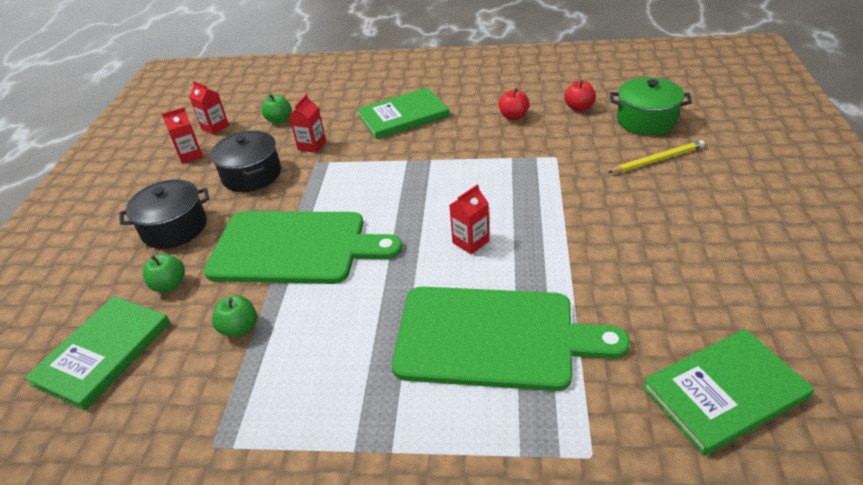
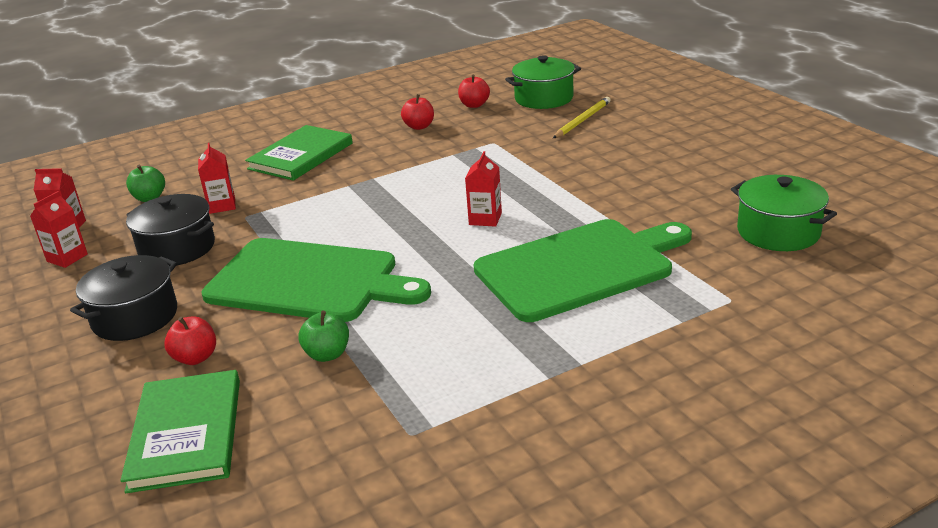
camera: 35 degrees left, 10 degrees down
green apple [143,254,185,292] -> red apple [164,316,216,365]
green cutting board [204,211,402,284] -> green cutting board turned 45 degrees clockwise [201,238,431,322]
green book [642,329,814,456] -> green pot [731,175,837,251]

